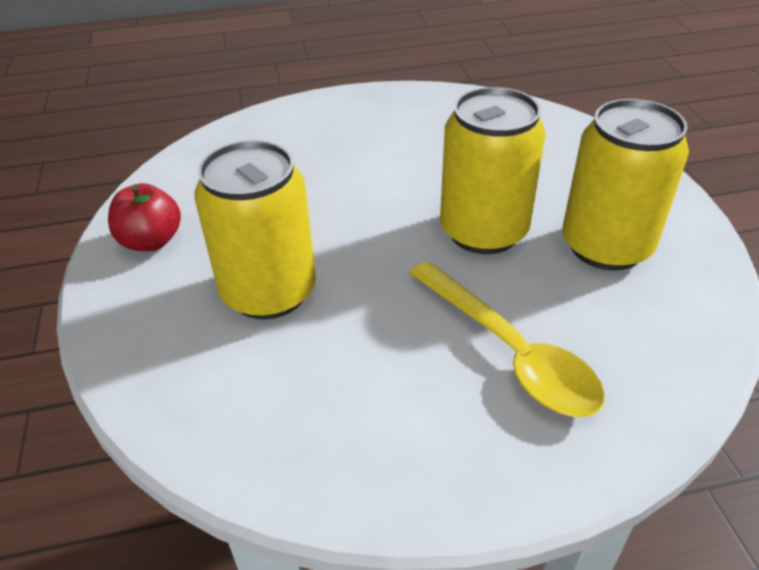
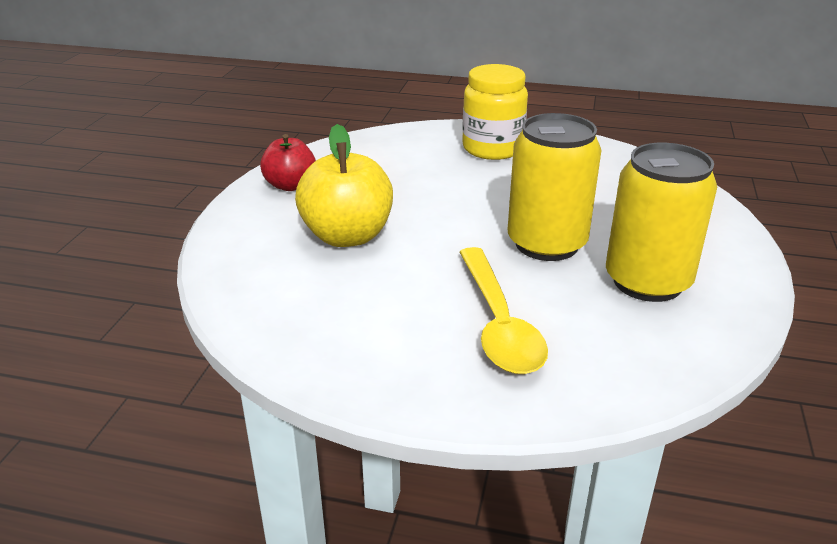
camera: 25 degrees right, 10 degrees down
yellow can [194,140,316,319] -> yellow apple [295,124,393,247]
none -> yellow jar [462,64,528,160]

